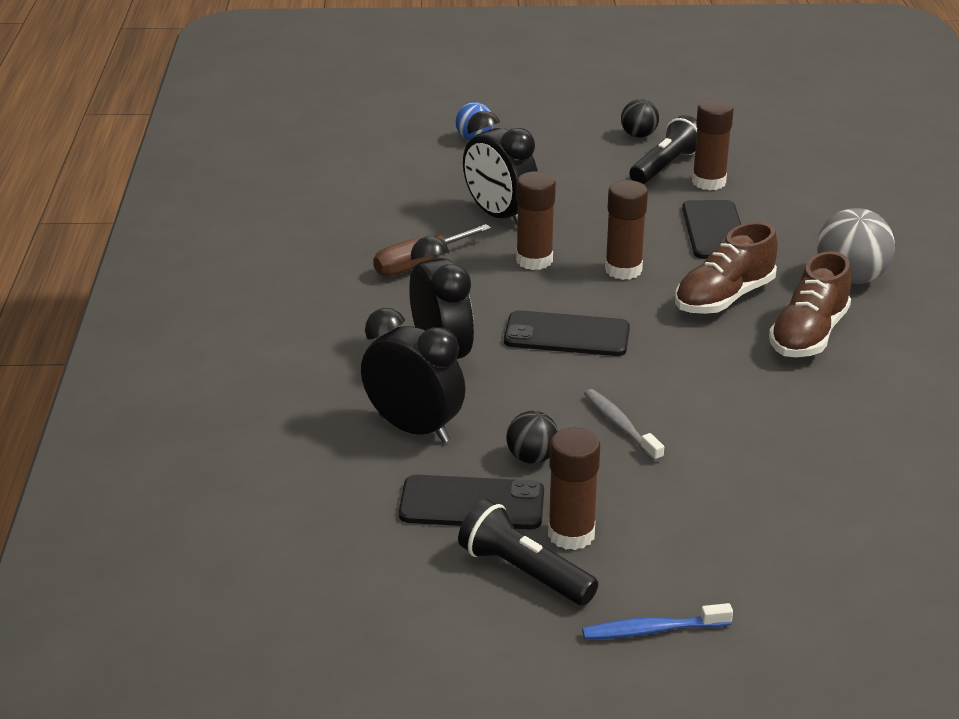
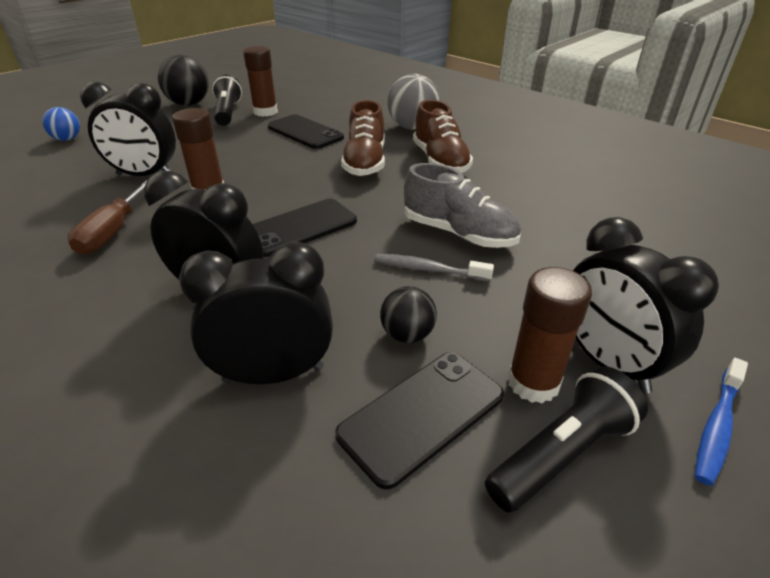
camera: 45 degrees left, 5 degrees up
black flashlight [458,499,598,606] -> black flashlight turned 150 degrees clockwise [485,366,648,513]
brown glue stick [605,180,648,280] -> none
black ball [621,99,659,138] -> black ball [158,55,209,106], size x1.69
none -> grey shoe [404,163,521,248]
none -> black clock [573,217,719,393]

